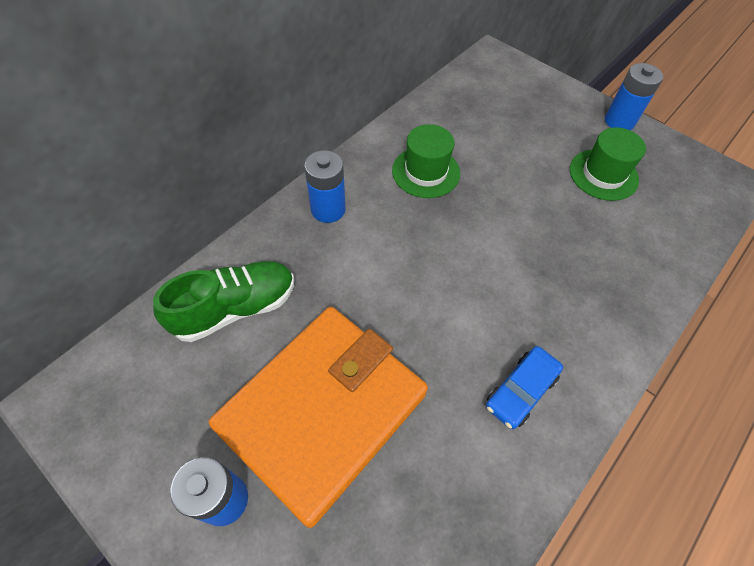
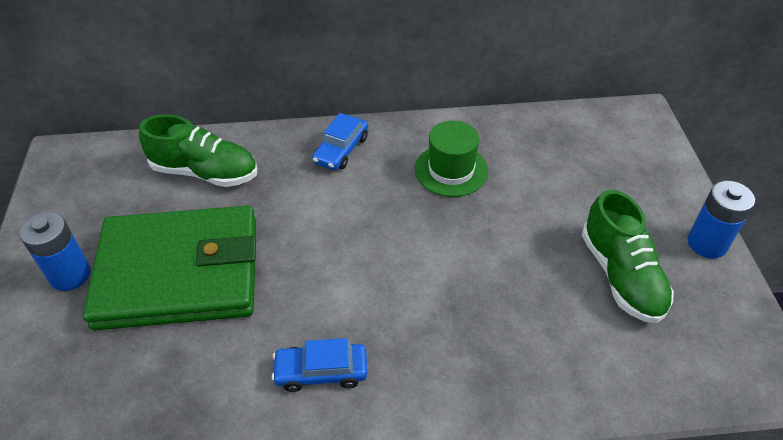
camera: 45 degrees right, 10 degrees down
orange wallet [209,307,428,528] -> green wallet [83,206,256,330]
blue battery [304,150,346,223] -> blue car [312,113,368,170]
green hat [570,127,646,201] -> green shoe [582,190,674,323]

